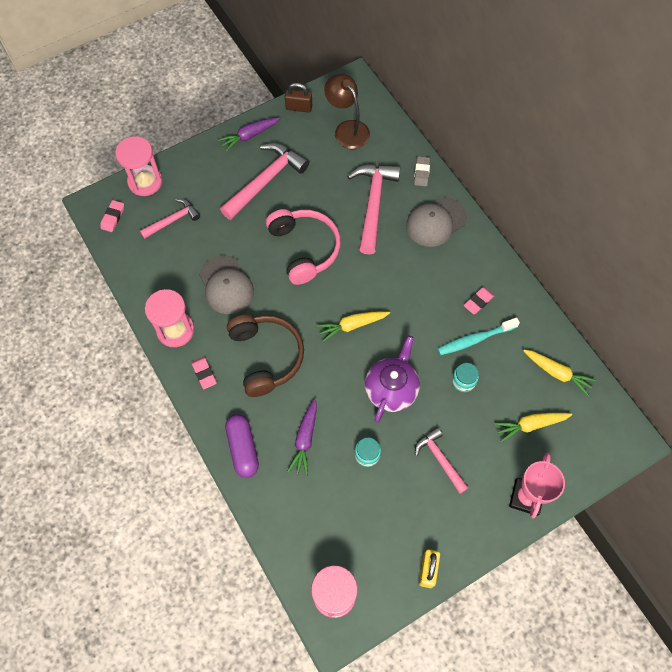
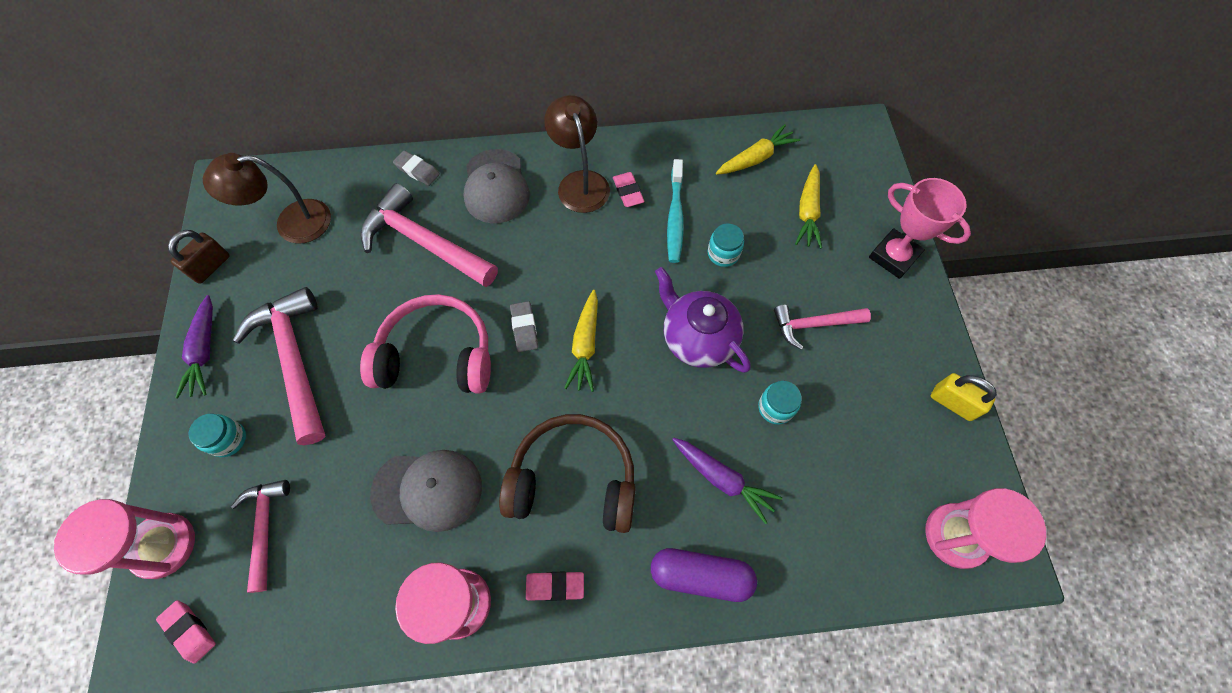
camera: 65 degrees left, 0 degrees up
none -> turquoise jar [189,414,246,457]
none -> grey eraser [510,301,538,352]
none -> brown lamp [544,95,610,213]

